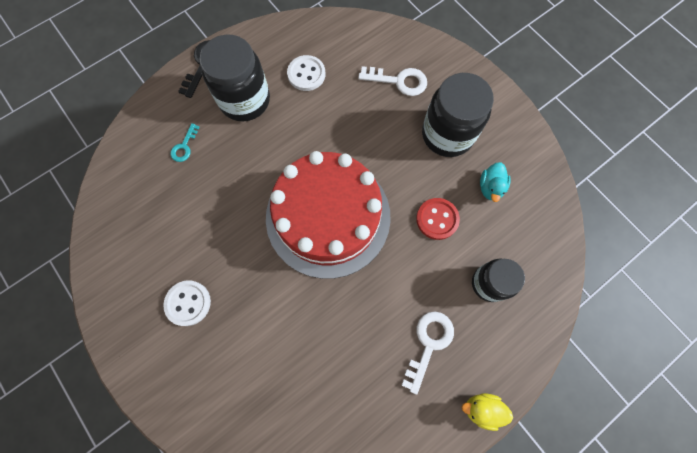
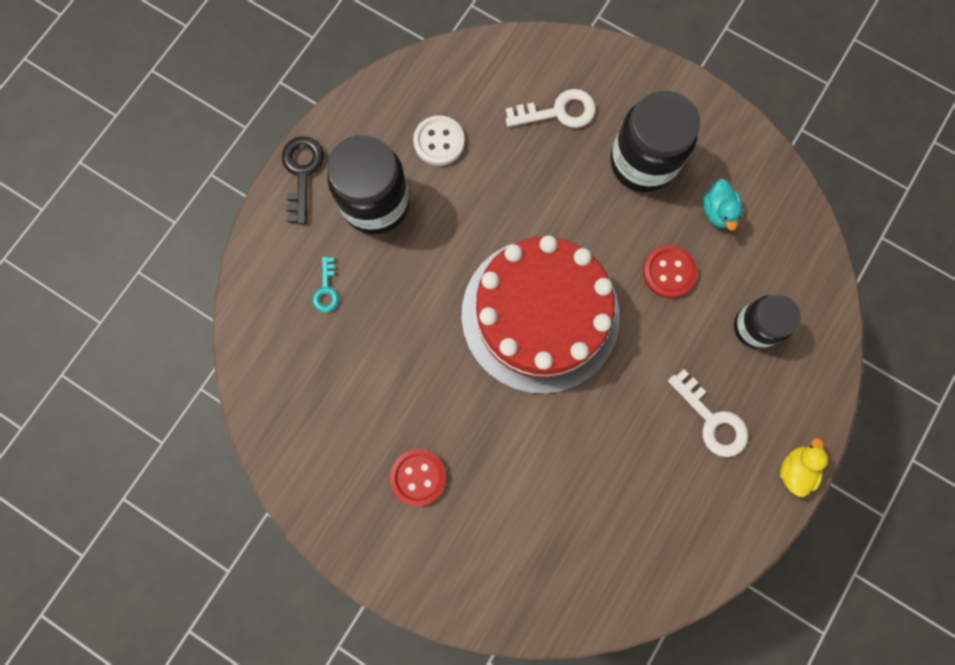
camera: 20 degrees left, 5 degrees up
white button [164,280,211,326] -> red button [390,449,447,506]
white key [402,312,454,395] -> white key turned 135 degrees clockwise [668,369,748,457]
yellow duck [462,393,513,431] -> yellow duck turned 120 degrees clockwise [780,438,828,497]

